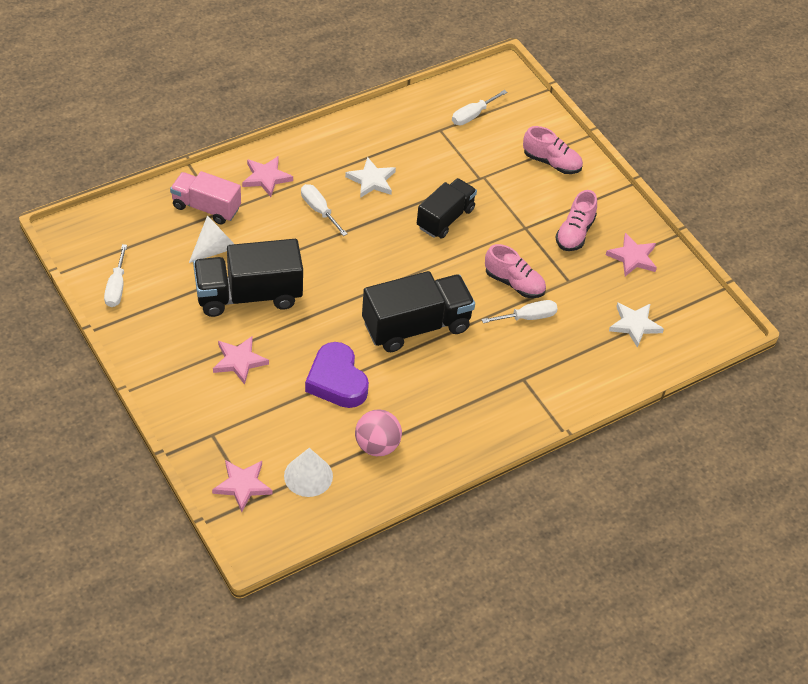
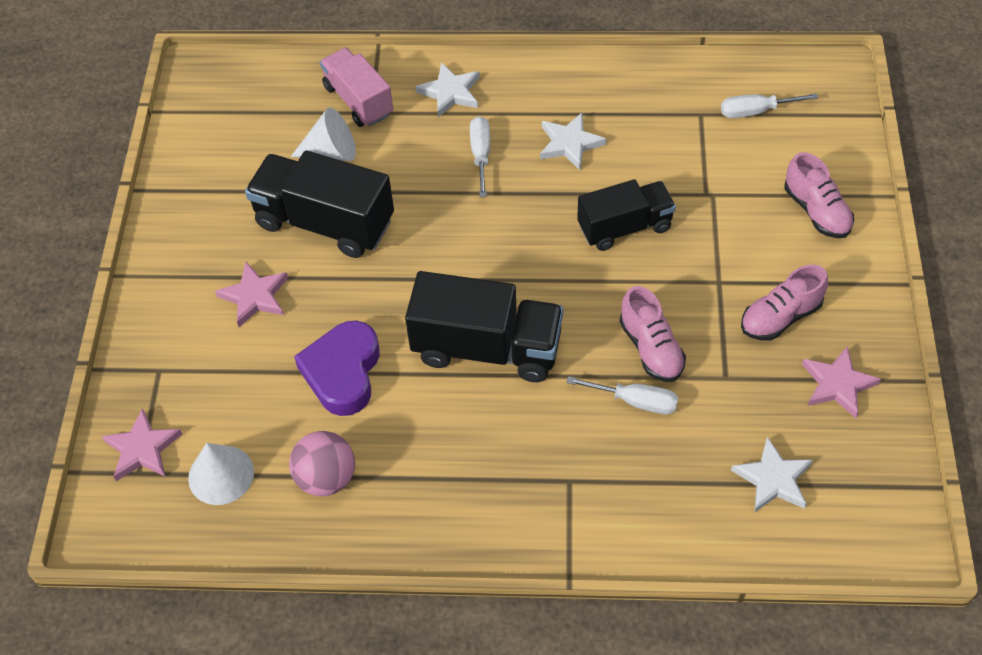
camera: 40 degrees right, 5 degrees up
white screwdriver [104,244,127,307] -> none
pink star [242,156,293,197] -> white star [415,62,480,117]

